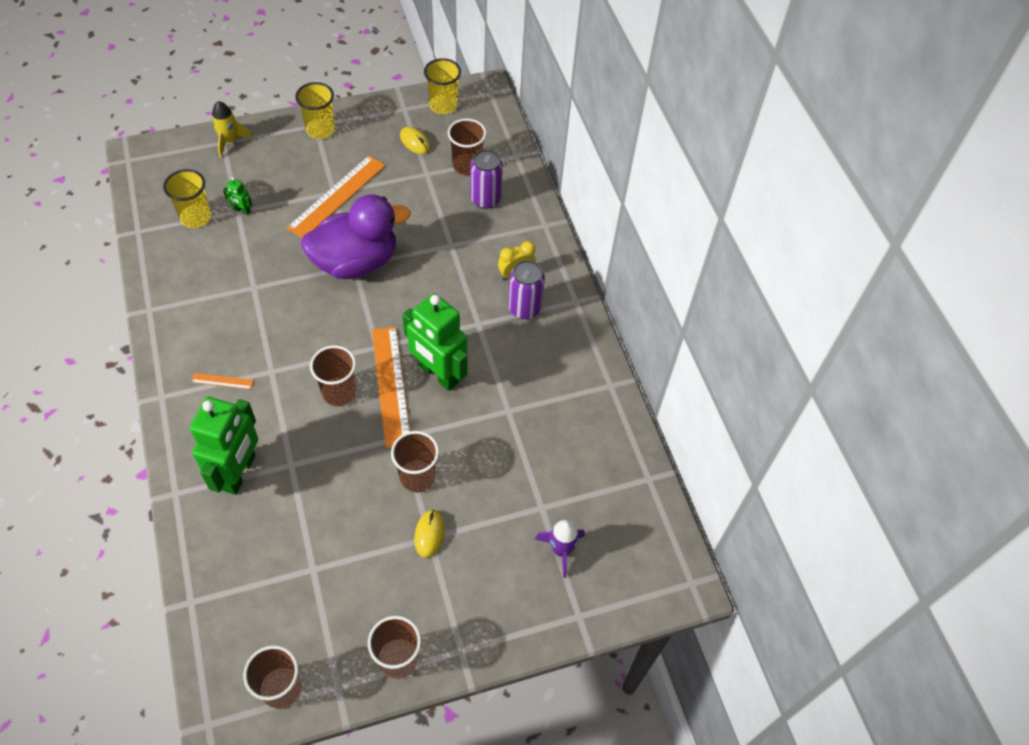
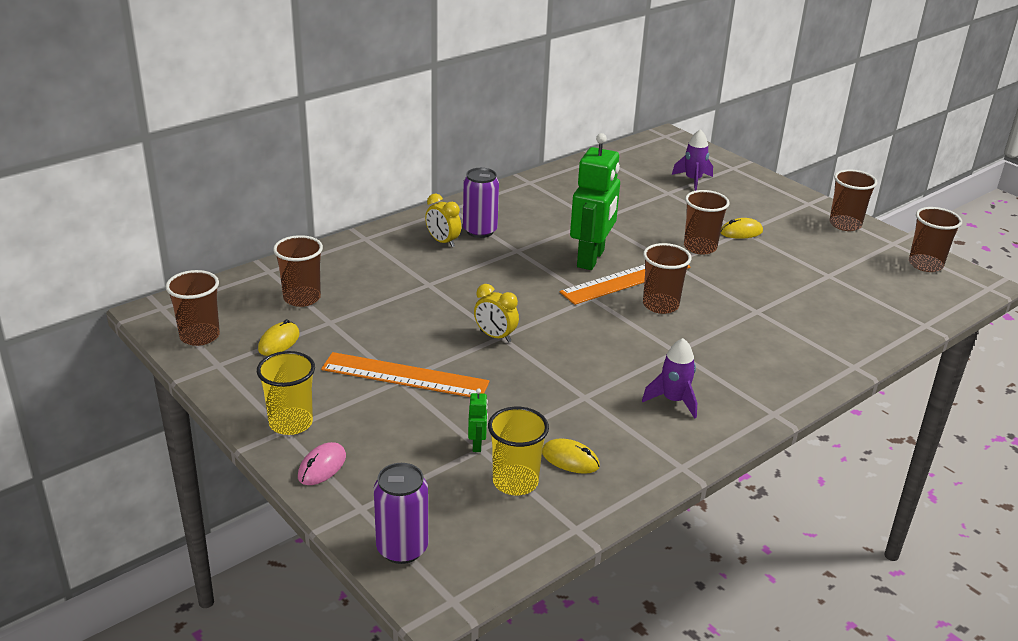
camera: 110 degrees left, 25 degrees down
green robot [190,397,258,495] -> none
orange ruler [191,373,254,389] -> none
yellow rocket [211,101,253,158] -> none
purple duck [301,194,411,279] -> yellow clock [474,284,519,342]
yellow cup [424,58,461,114] -> brown cup [166,270,220,346]
purple can [470,149,503,209] -> purple can moved to [374,463,428,564]
none -> pink mouse [298,442,346,485]
none -> yellow mouse [542,438,600,474]
none -> purple rocket [642,338,697,418]

